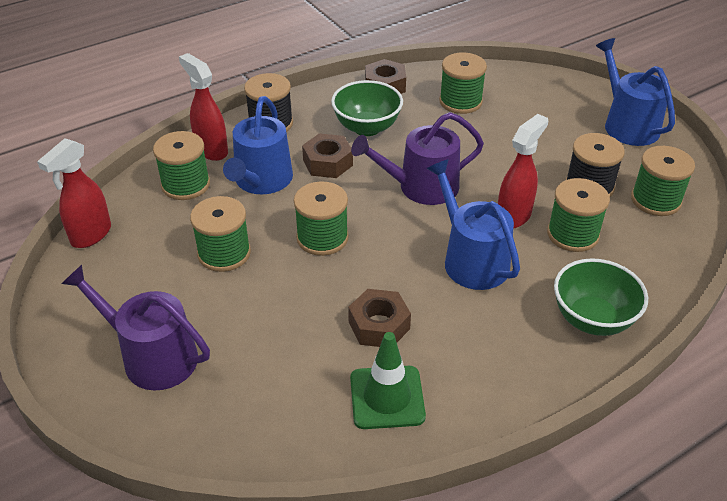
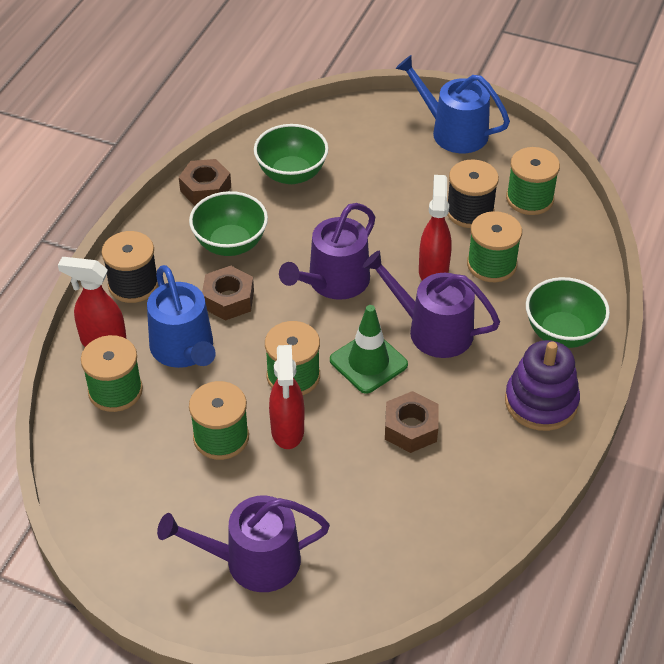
camera: 35 degrees left, 5 degrees up
red spray bottle [37,138,111,248] -> red spray bottle moved to [269,345,305,449]
green traffic cone [350,332,426,429] -> green traffic cone moved to [330,305,408,394]
blue watering can [427,159,520,290] -> purple watering can [363,251,500,358]
green spool [439,52,487,114] -> green bowl [254,124,328,184]
none -> purple stacking toy [505,340,580,431]

